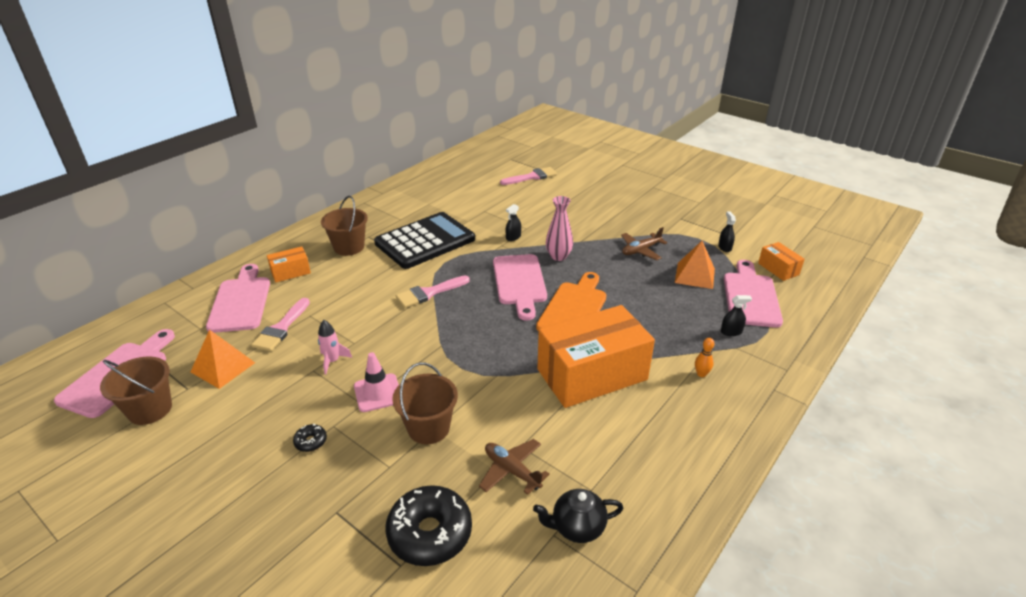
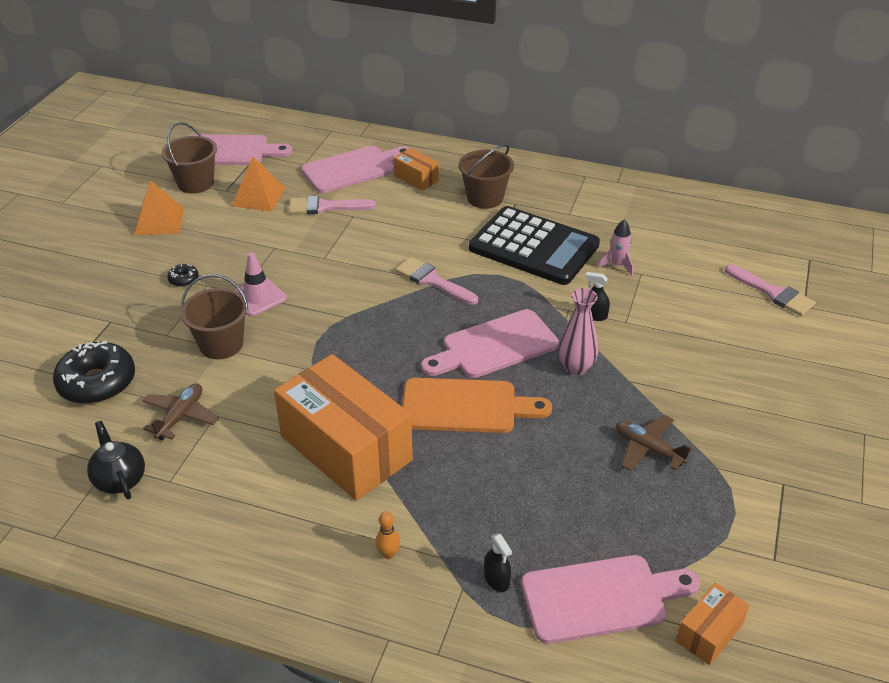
camera: 70 degrees right, 5 degrees up
pink rocket [318,320,352,375] -> pink rocket moved to [598,220,633,276]
orange pyramid [675,241,715,289] -> orange pyramid moved to [134,180,184,235]
black spray bottle [718,211,736,252] -> none

